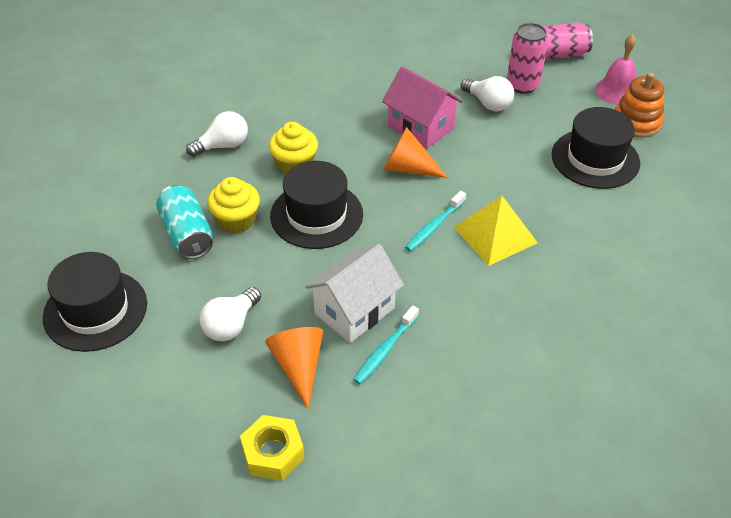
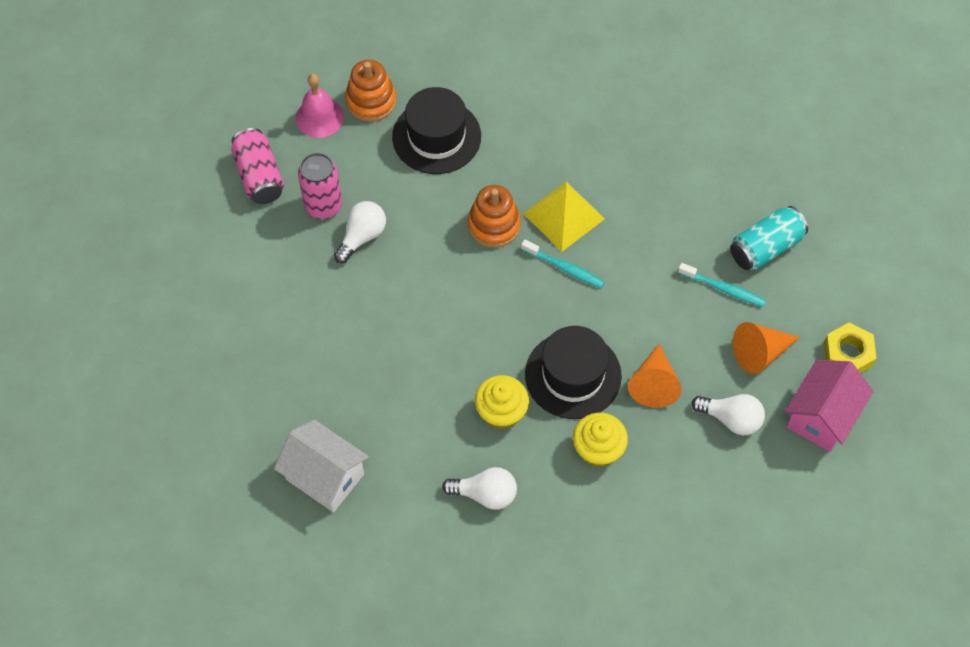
camera: 100 degrees left, 15 degrees up
black hat [43,252,147,352] -> none
turquoise can [156,185,213,259] -> turquoise can moved to [730,206,808,270]
white light bulb [186,111,248,157] -> white light bulb turned 135 degrees clockwise [442,467,517,510]
white house [305,244,404,343] -> white house moved to [274,420,369,512]
pink house [382,66,463,149] -> pink house moved to [785,360,873,452]
orange cone [383,127,448,178] -> orange cone moved to [628,344,682,408]
none -> orange stacking toy [468,185,521,248]

